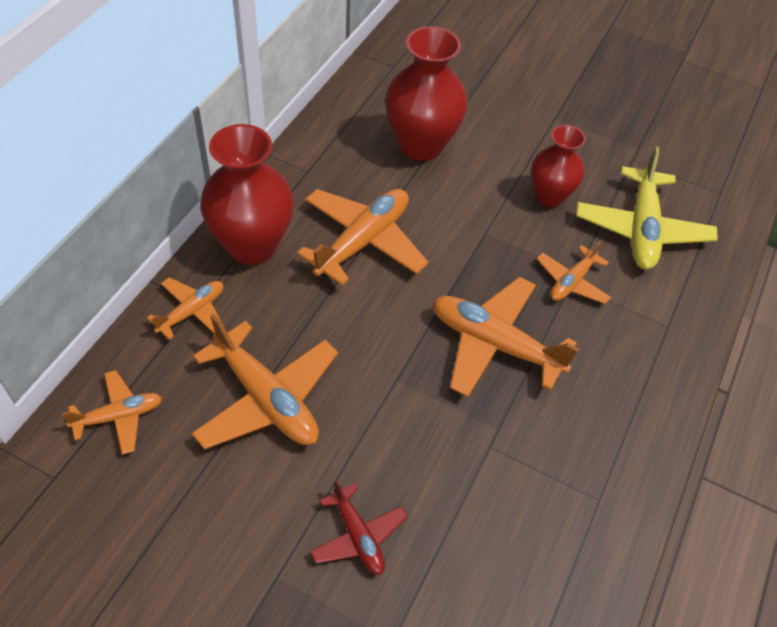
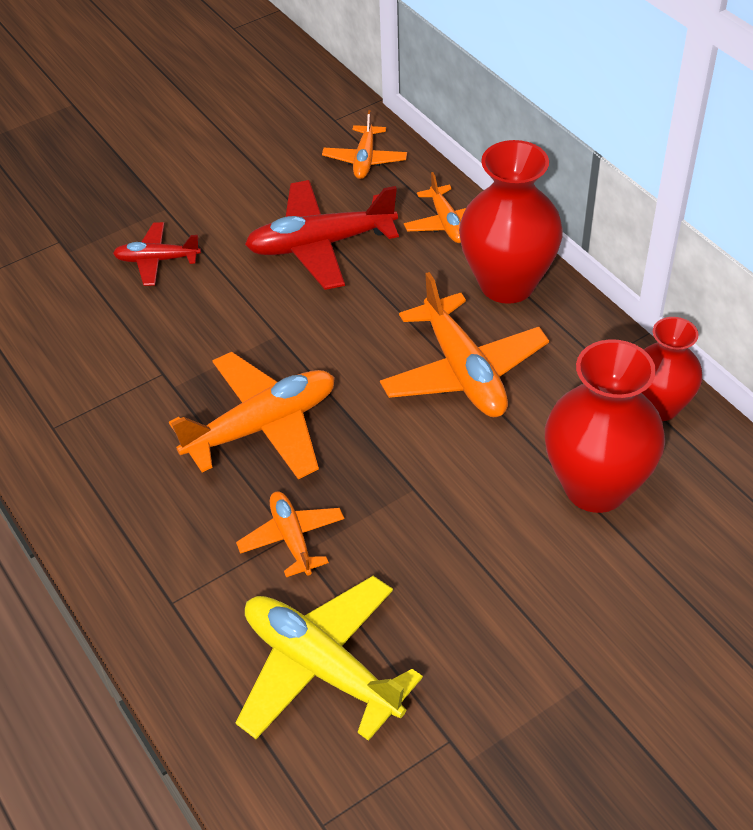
camera: 125 degrees right, 5 degrees down
orange plane [191,313,338,450] -> red plane [245,180,399,290]
red vase [531,125,586,207] -> red vase moved to [642,317,703,421]

